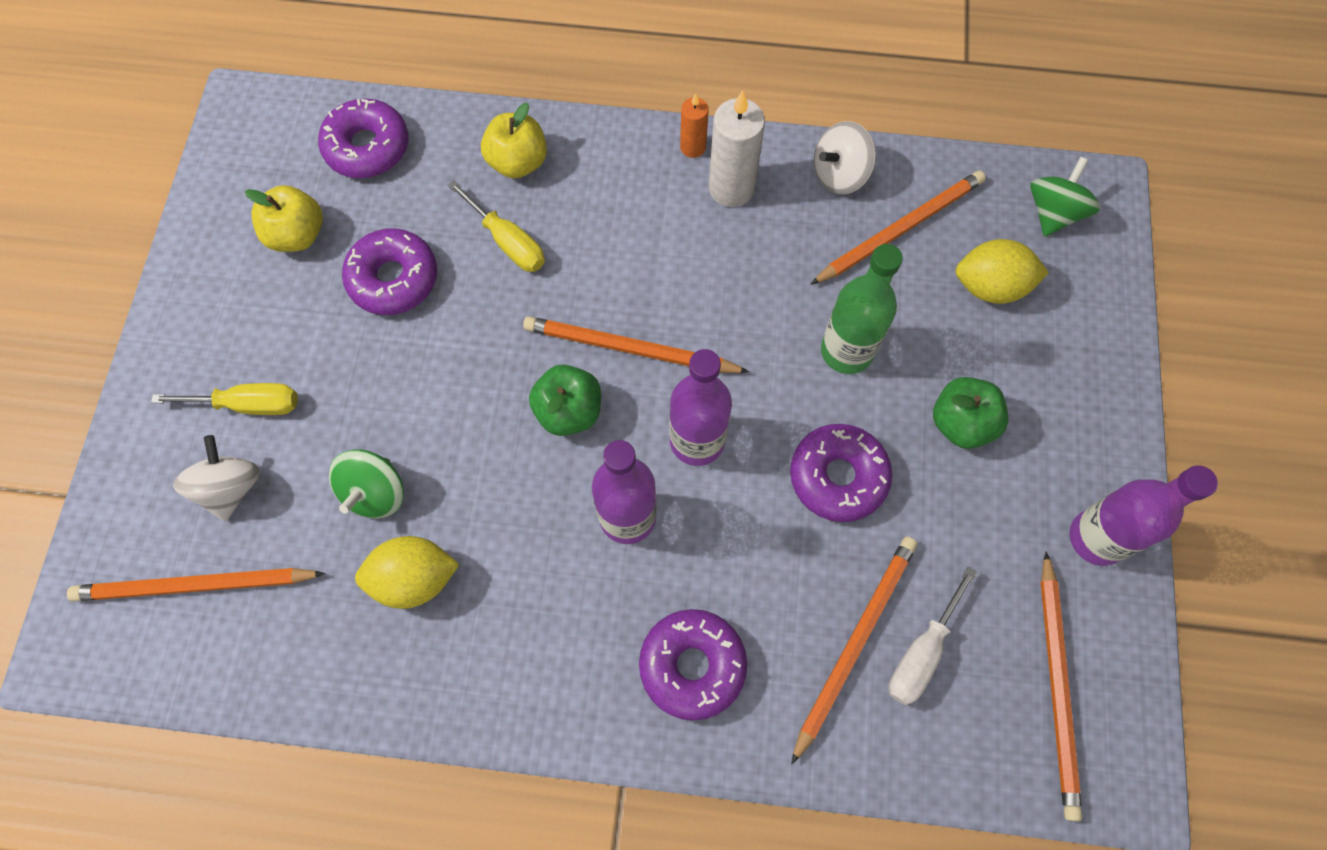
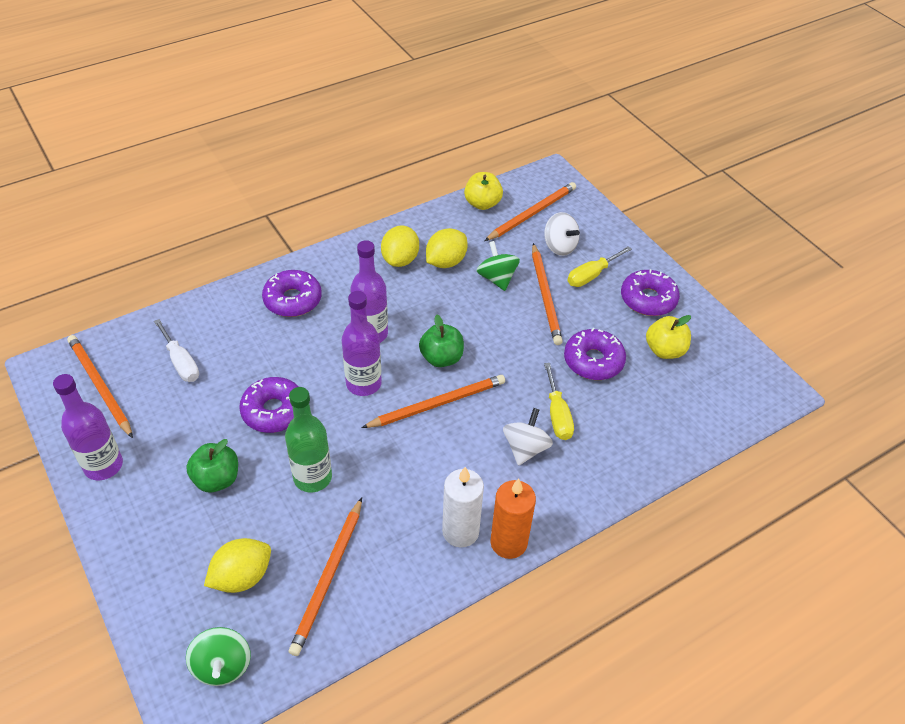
camera: 140 degrees right, 20 degrees down
purple donut [318,98,409,178] -> purple donut moved to [621,269,680,316]
yellow screwdriver [448,180,545,272] -> yellow screwdriver turned 105 degrees counterclockwise [544,363,574,440]
yellow apple [481,103,547,179] -> yellow apple moved to [464,172,503,210]
orange candle [680,93,709,158] -> orange candle [490,479,536,559], size x1.76
orange pencil [791,537,917,764] -> orange pencil moved to [532,243,563,345]
white spinning top [814,121,876,194] -> white spinning top moved to [503,408,553,466]
white screwdriver [889,567,977,705] -> white screwdriver turned 150 degrees clockwise [154,319,199,382]
none -> yellow lemon [381,225,419,267]

